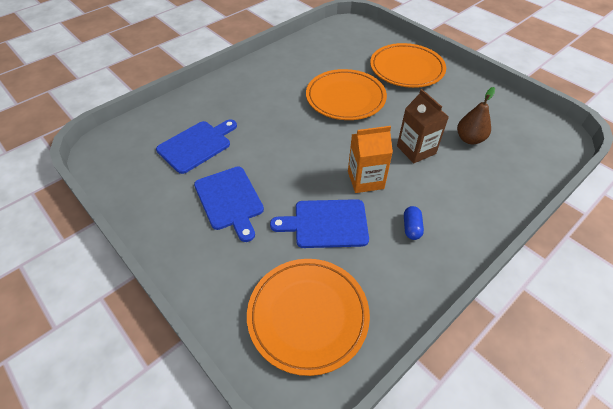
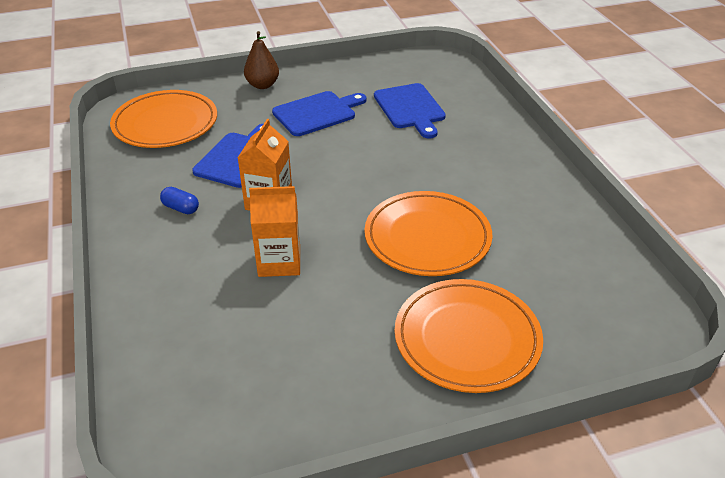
camera: 115 degrees right, 10 degrees down
blue cutting board [194,166,264,242] -> blue cutting board turned 150 degrees clockwise [272,91,366,136]
brown carton [397,89,449,163] -> orange carton [249,186,300,277]
brown pear [457,87,495,144] -> brown pear moved to [244,31,279,89]

